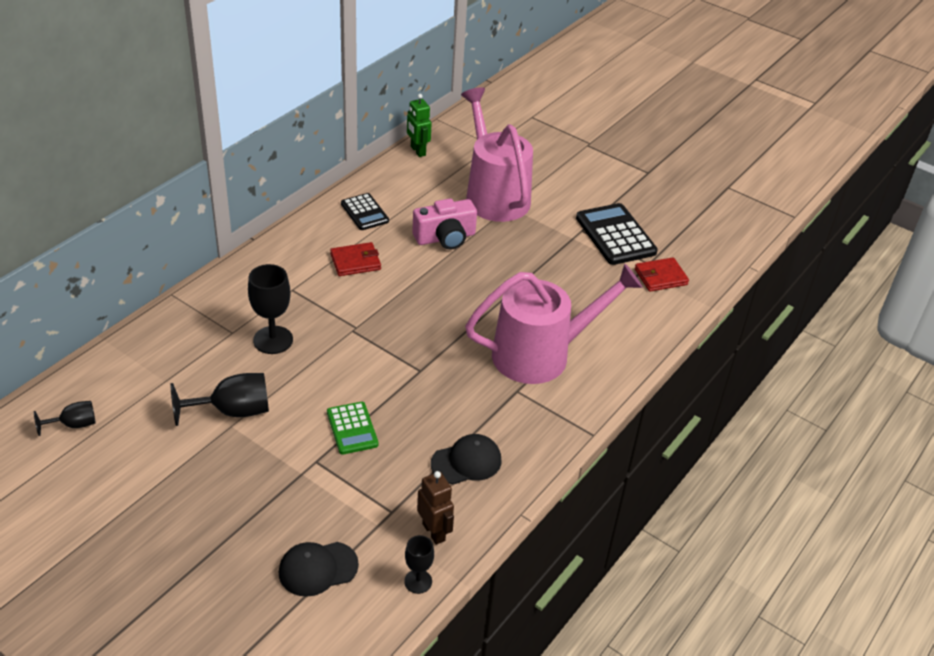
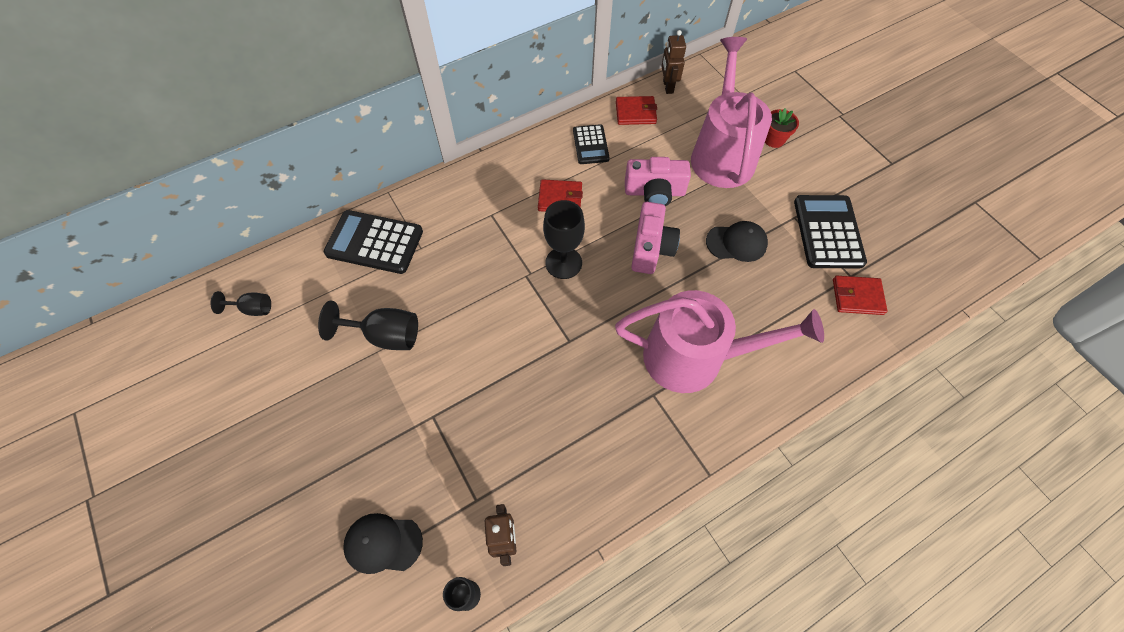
camera: 25 degrees right, 20 degrees up
black goblet [248,264,293,354] -> black goblet moved to [543,200,585,279]
green calculator [327,402,379,455] -> none
green robot [407,94,432,157] -> brown robot [661,30,686,94]
black cap [431,434,502,485] -> black cap moved to [706,221,768,262]
none -> black calculator [324,210,423,274]
none -> red wallet [616,96,657,125]
none -> pink camera [631,202,680,274]
none -> red flower pot [765,108,799,148]

